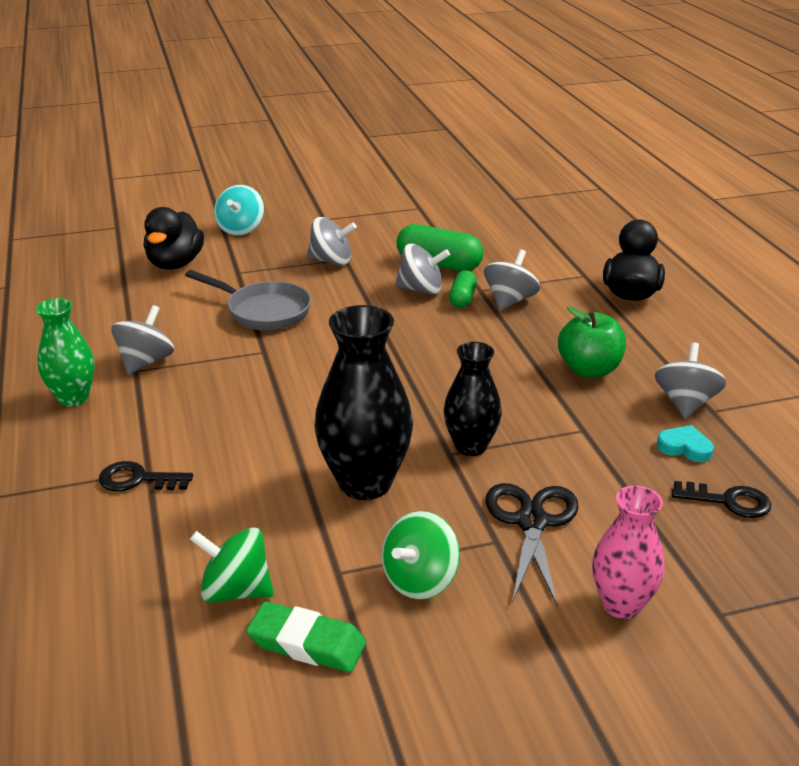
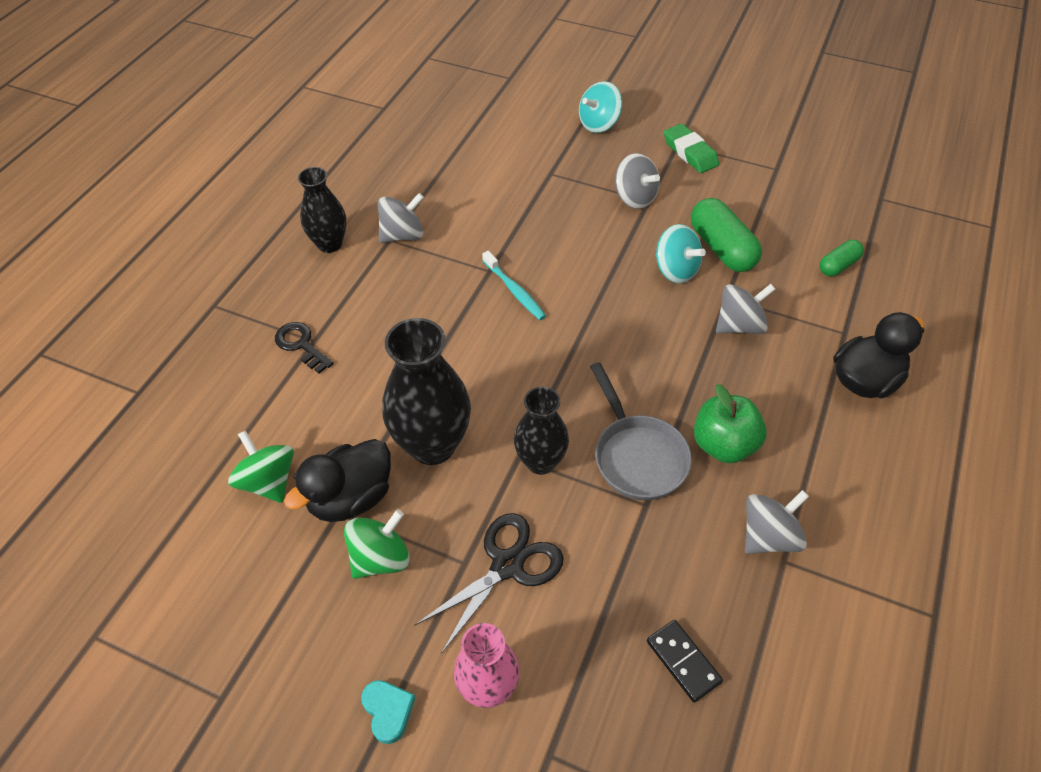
camera: 40 degrees right, 20 degrees up
green vase [36,298,95,407] -> black vase [298,167,346,253]
black duck [144,207,204,270] -> black duck moved to [284,439,391,522]
grey pan [185,270,311,331] -> grey pan moved to [590,362,692,500]
green eraser [246,602,366,672] -> green eraser moved to [664,124,719,173]
green spinning top [382,511,460,600] -> green spinning top turned 150 degrees clockwise [344,510,410,579]
grey spinning top [395,244,450,295] -> turquoise spinning top [655,224,706,283]
green capsule [449,270,477,308] -> green capsule moved to [820,240,864,276]
turquoise heart [657,425,714,462] -> turquoise heart moved to [361,680,415,744]
black key [672,481,771,518] -> black domino [647,620,723,703]
none -> turquoise toothbrush [482,251,546,320]

